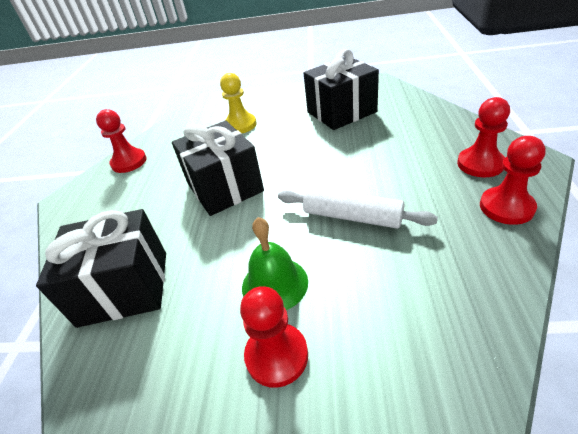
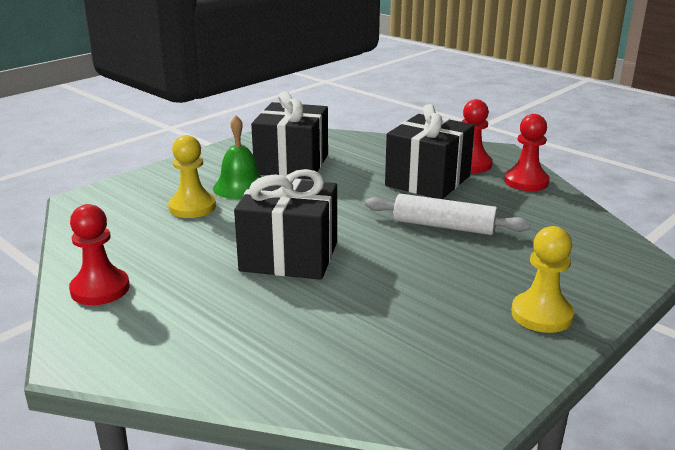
camera: 55 degrees left, 15 degrees down
black gift [36,209,166,328] -> black gift moved to [385,104,475,199]
red pawn [240,286,308,388] -> yellow pawn [511,226,574,333]
green bell [242,217,308,310] -> green bell moved to [213,115,261,199]
white rolling pin [278,187,438,229] -> white rolling pin turned 45 degrees clockwise [365,194,530,235]

